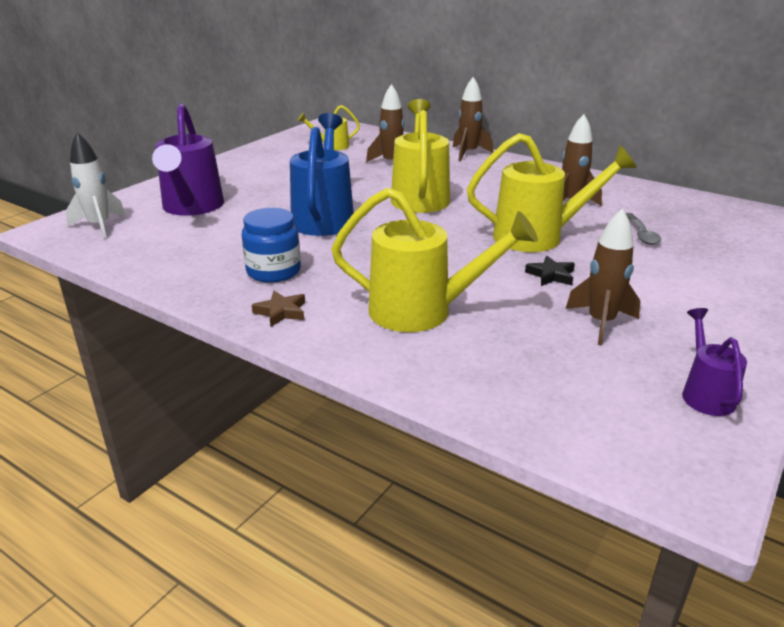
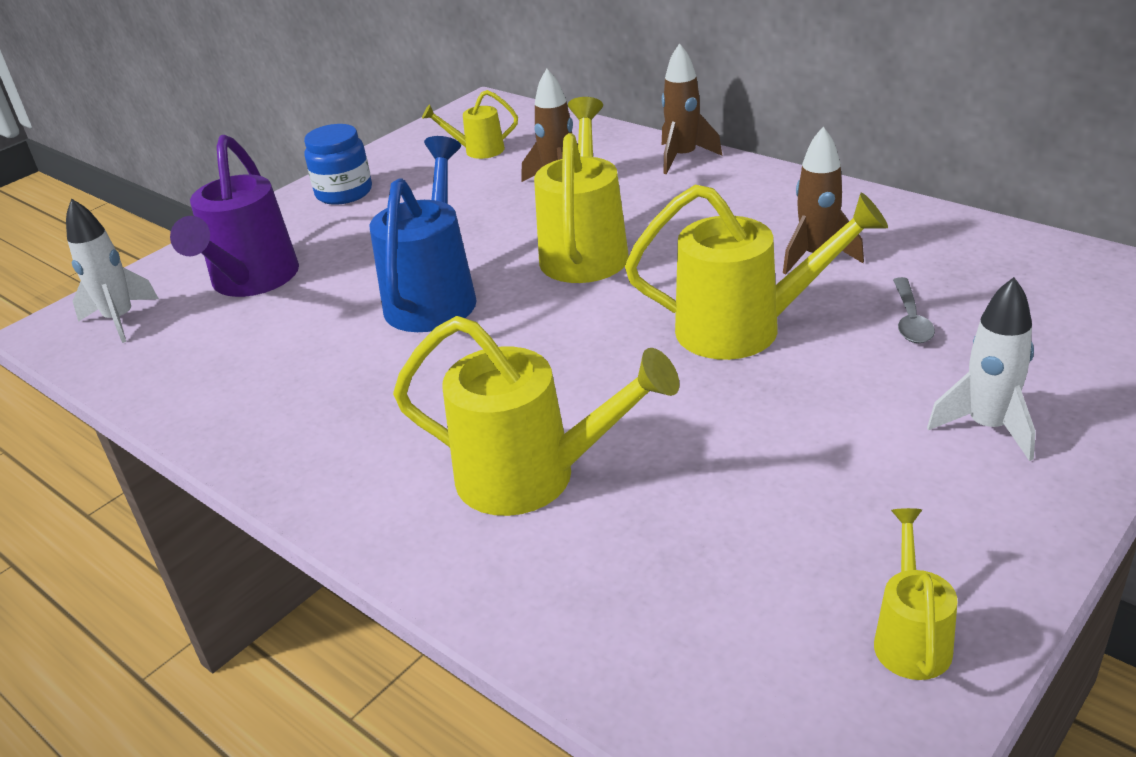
camera: 10 degrees right, 5 degrees up
blue jar [242,208,301,283] -> blue jar moved to [304,124,372,205]
brown star [252,291,305,327] -> none
black star [525,256,575,286] -> none
brown rocket [566,208,640,346] -> none
purple watering can [682,308,747,416] -> yellow watering can [874,508,957,680]
none -> white rocket [927,277,1036,461]

